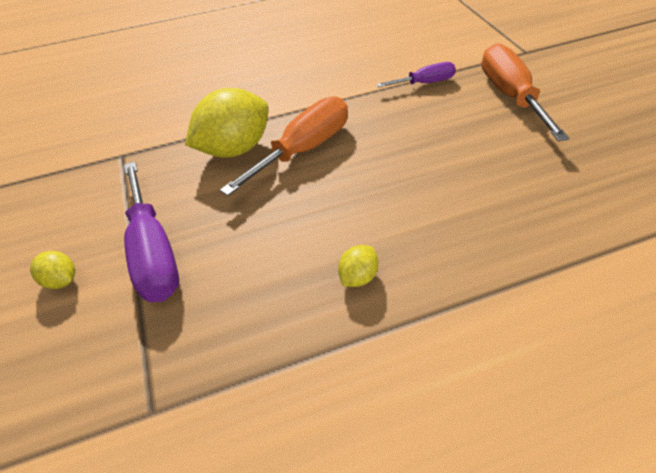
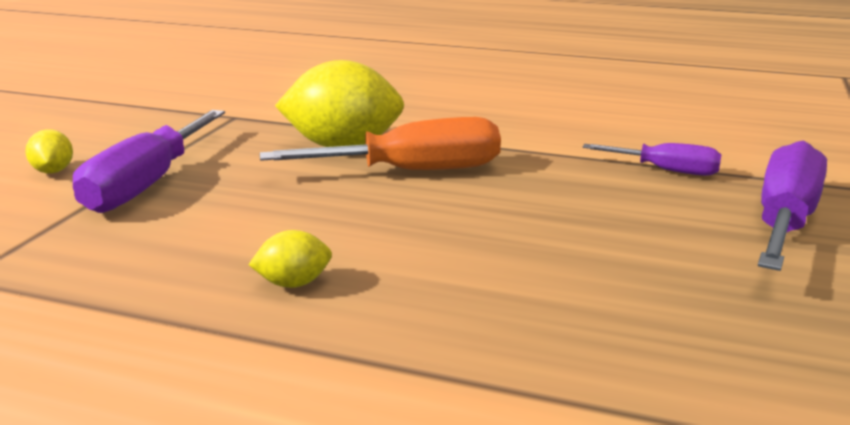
camera: 35 degrees right, 25 degrees down
orange screwdriver [481,43,569,141] -> purple screwdriver [758,141,827,271]

